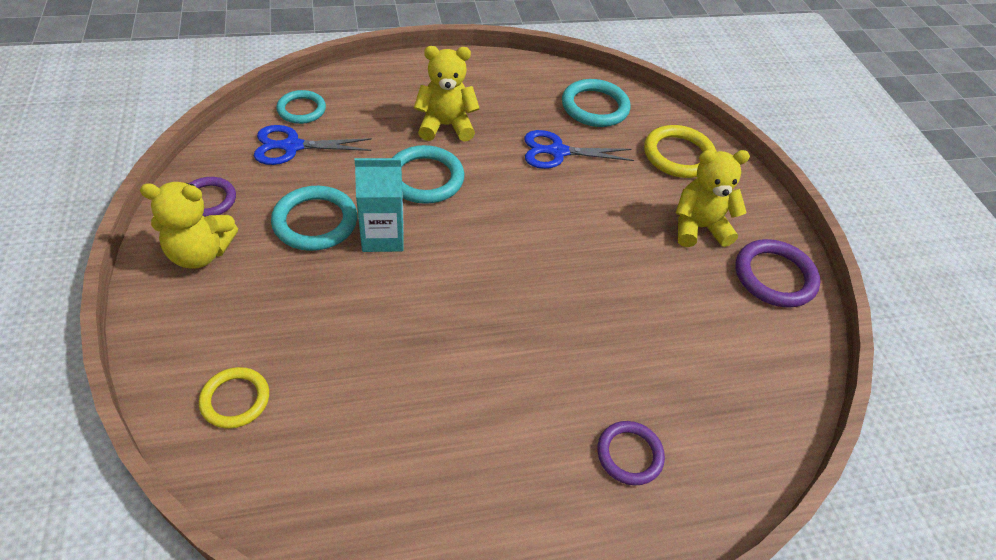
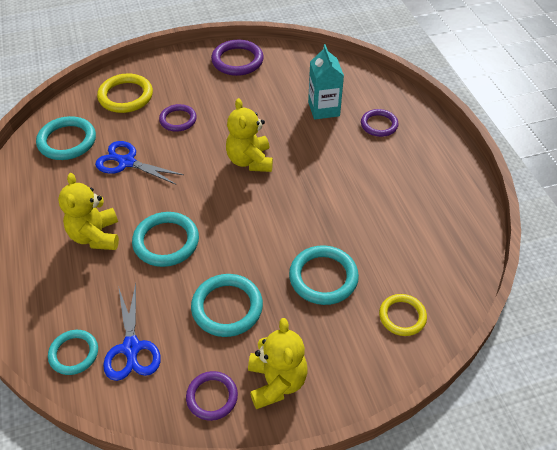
camera: 90 degrees left, 0 degrees up
turquoise carton [355,158,404,252] -> turquoise carton moved to [308,44,344,120]
blue scissors [524,130,634,169] -> blue scissors turned 120 degrees clockwise [95,141,184,185]
yellow teddy bear [676,150,750,247] -> yellow teddy bear moved to [226,98,273,172]
none -> purple ring [159,104,197,132]
none -> turquoise ring [289,245,359,305]

